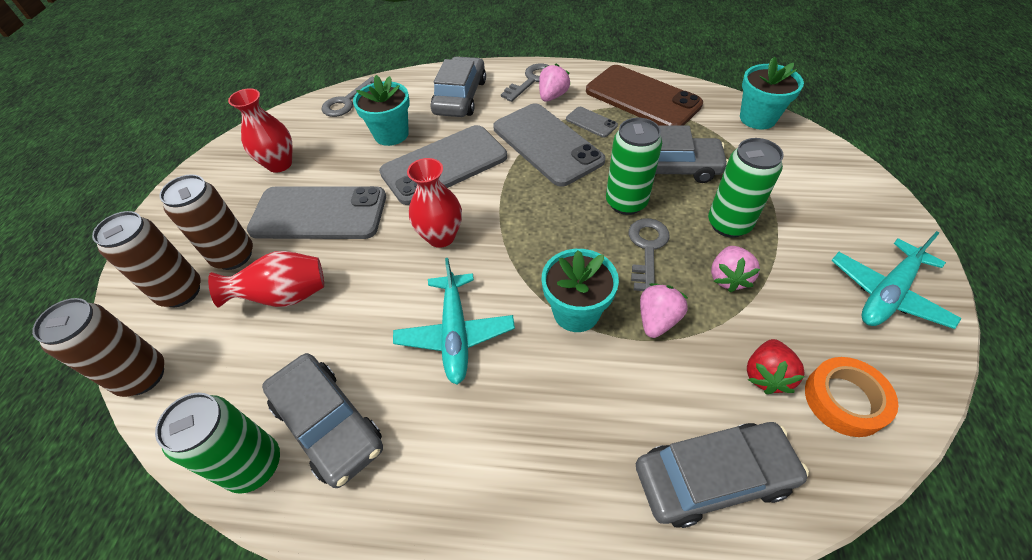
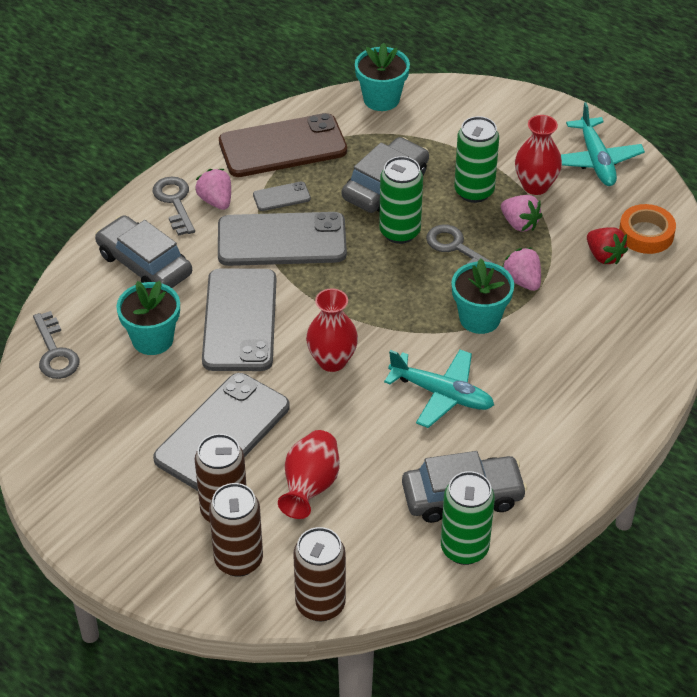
camera: 60 degrees left, 5 degrees down
red vase [228,88,293,173] -> red vase moved to [515,115,562,195]
grey car [636,422,809,528] -> none

